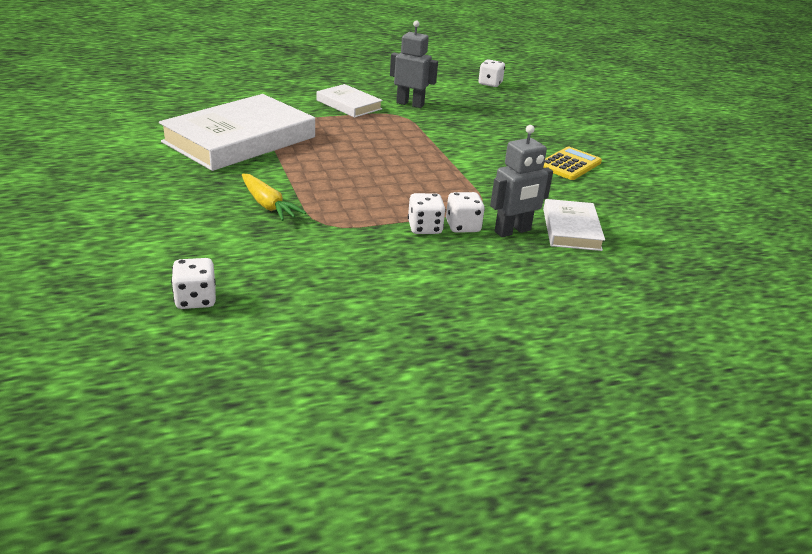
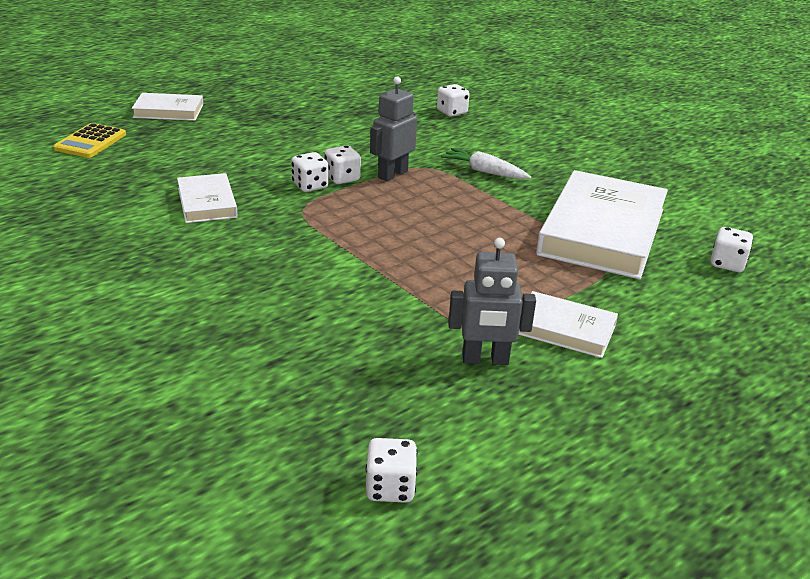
camera: 160 degrees right, 0 degrees up
yellow carrot [242,174,306,221] -> white carrot [441,148,531,179]
grey robot [490,125,553,237] -> grey robot moved to [370,76,417,181]
yellow calculator [543,147,602,180] -> yellow calculator moved to [53,123,126,158]
none -> white book [132,93,203,121]
none -> white dice [711,227,753,272]

